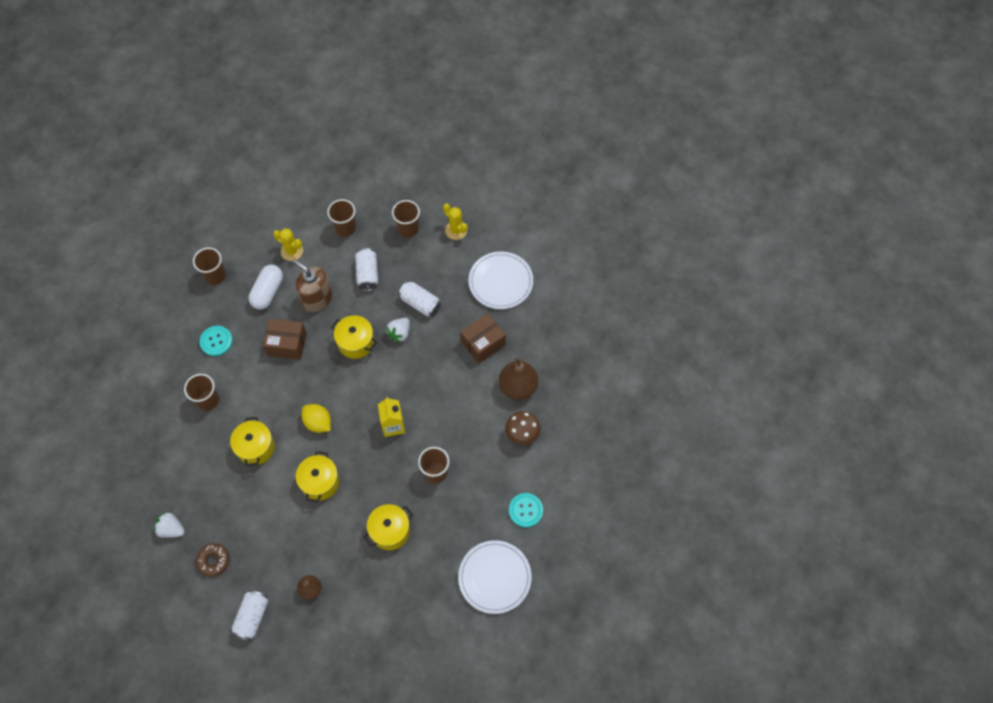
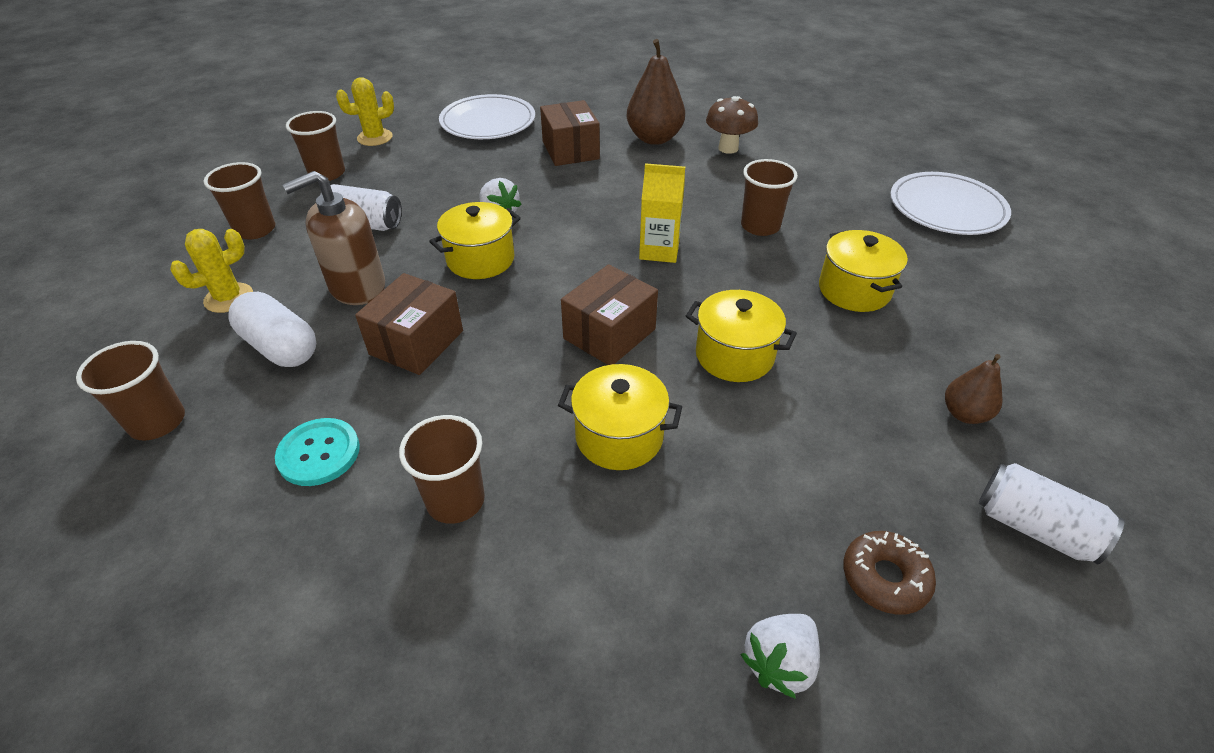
camera: 70 degrees left, 20 degrees down
yellow lemon [302,404,331,433] -> brown box [561,264,658,365]
white can [398,281,441,317] -> none
turquoise button [509,493,543,527] -> none

